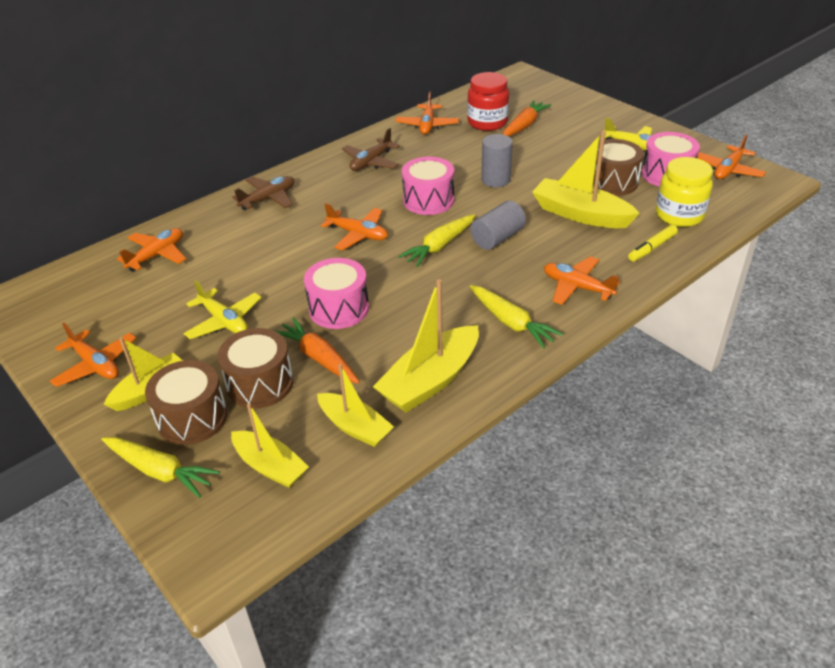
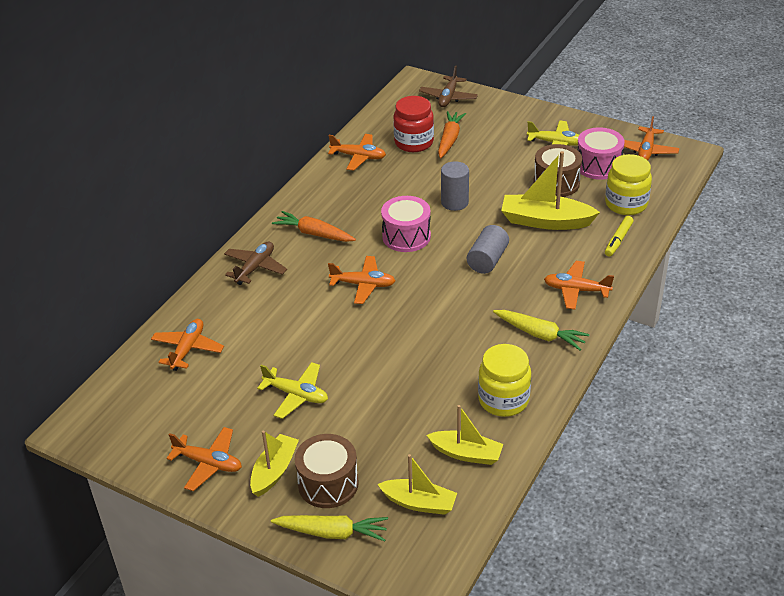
camera: 20 degrees left, 0 degrees up
brown drum [218,328,293,408] -> none
orange carrot [273,317,360,384] -> orange carrot moved to [272,211,356,242]
pink drum [304,258,369,329] -> none
brown plane [342,128,400,171] -> brown plane moved to [419,65,478,107]
yellow boat [373,279,479,412] -> yellow jar [478,344,531,417]
orange plane [395,91,459,135] -> orange plane turned 60 degrees counterclockwise [328,134,386,171]
yellow carrot [398,214,475,267] -> none

